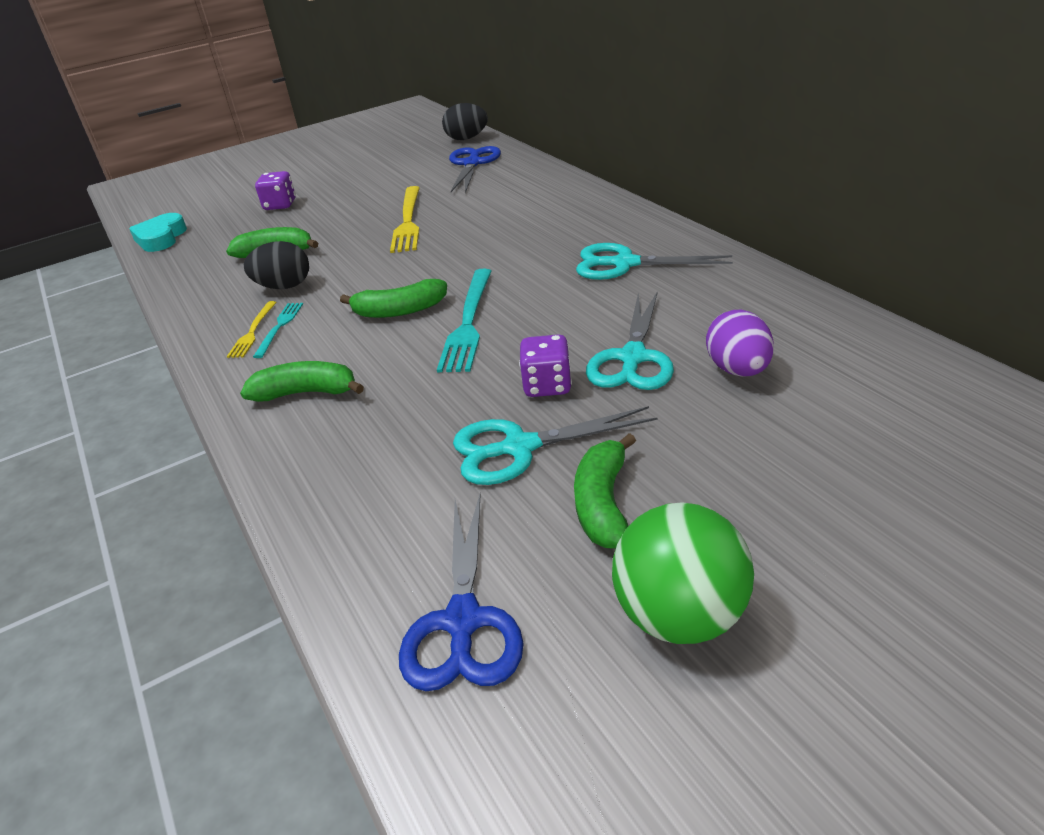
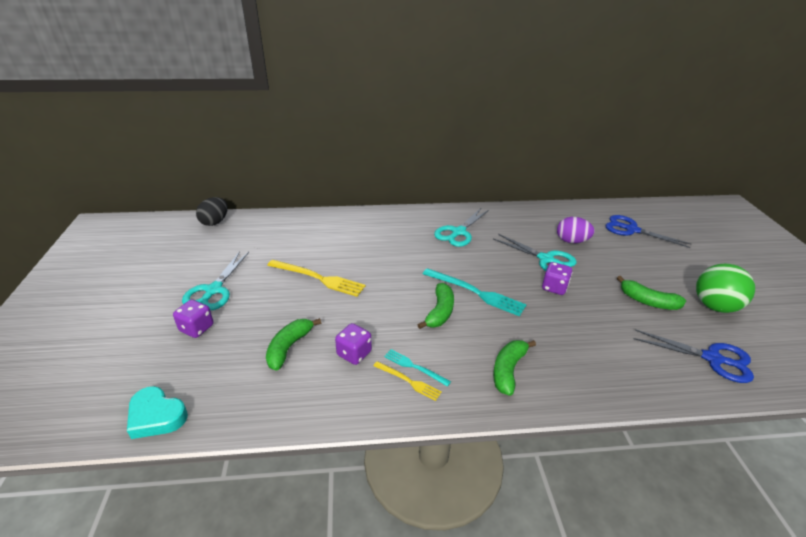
camera: 70 degrees left, 0 degrees up
black egg [244,241,309,289] -> purple dice [335,323,372,365]
blue scissors [449,146,501,193] -> blue scissors moved to [605,215,691,248]
turquoise scissors [453,406,658,485] -> turquoise scissors moved to [182,251,249,310]

